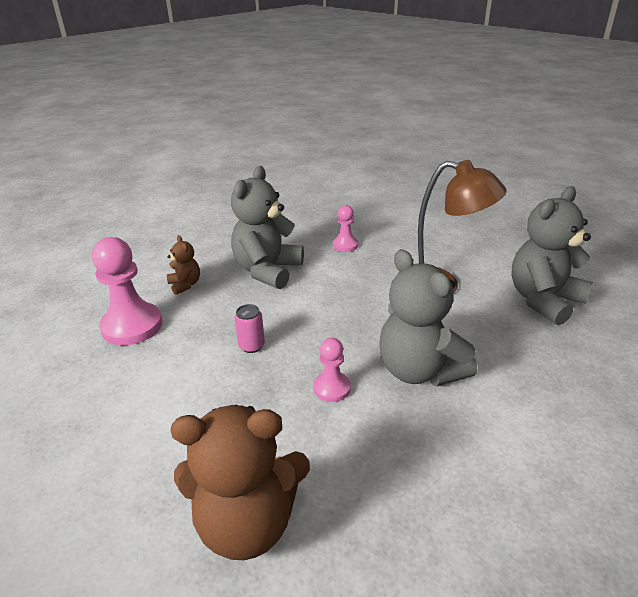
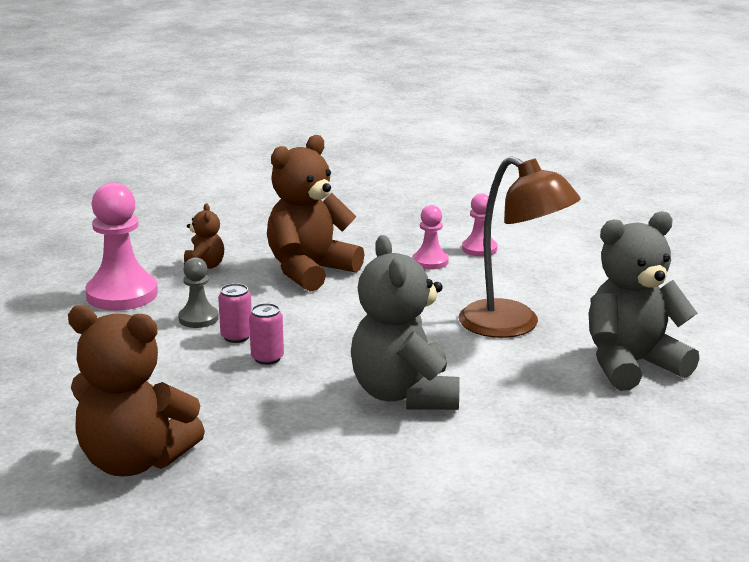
camera: 20 degrees right, 10 degrees down
grey teddy bear [231,166,304,289] -> brown teddy bear [267,135,364,291]
pink pawn [313,338,351,402] -> pink pawn moved to [462,193,497,256]
none -> grey pawn [178,257,219,328]
none -> pink can [249,303,284,365]

